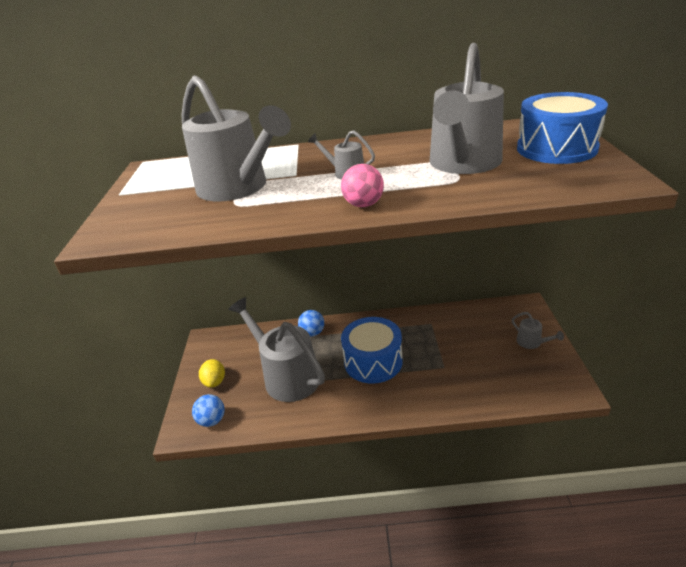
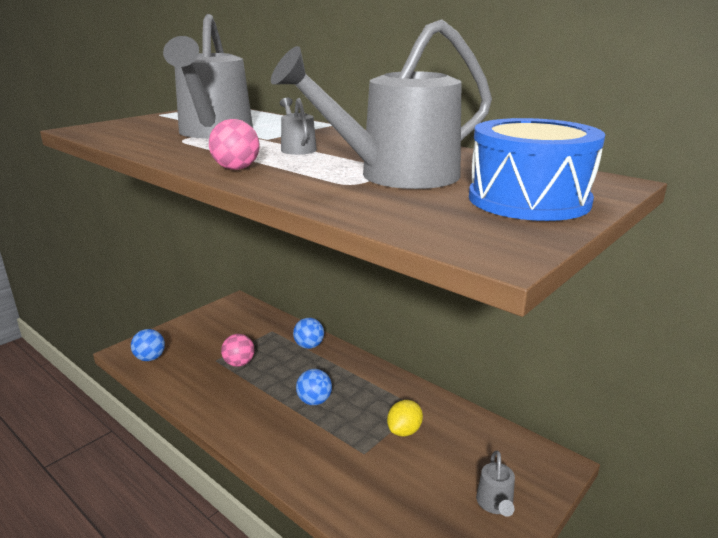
camera: 40 degrees right, 10 degrees down
yellow lemon [199,359,225,388] -> yellow lemon moved to [387,400,423,437]
grey watering can [228,297,325,402] -> pink ball [221,334,254,367]
blue drum [341,317,403,383] -> blue ball [296,369,332,405]

